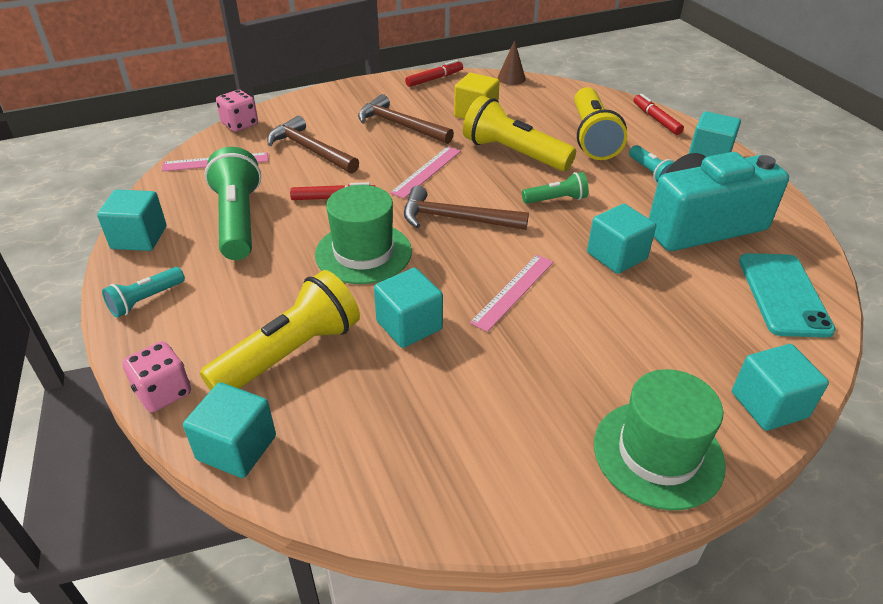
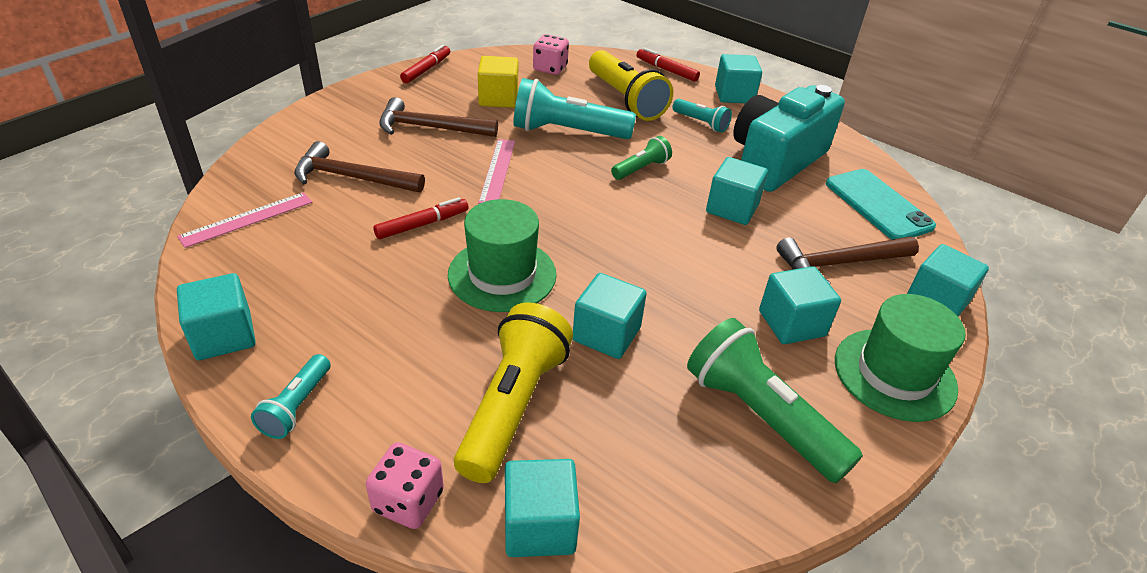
camera: 30 degrees left, 0 degrees up
green flashlight [204,147,261,260] -> green flashlight moved to [687,318,863,483]
pink dice [216,90,258,132] -> pink dice moved to [533,34,569,75]
brown hammer [404,186,529,230] -> brown hammer moved to [776,237,919,284]
yellow flashlight [463,96,576,171] -> turquoise flashlight [513,78,636,139]
pink ruler [470,255,554,332] -> none
brown cone [497,40,526,85] -> none
none -> turquoise cube [759,266,841,344]

